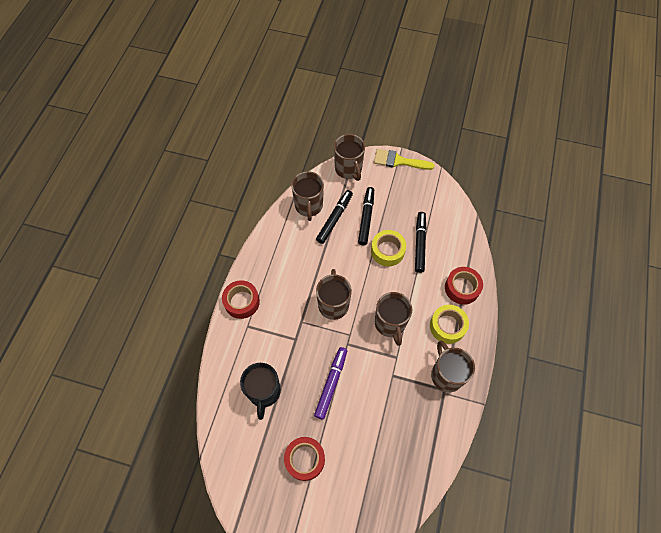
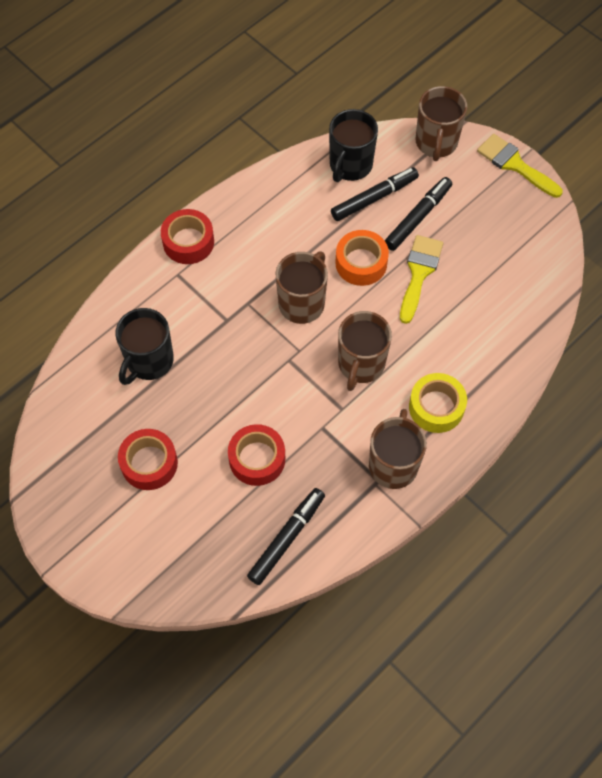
camera: 30 degrees right, 0 degrees up
brown mug [291,171,324,221] -> black mug [329,109,378,182]
purple marker [314,347,347,420] -> none
yellow tape [371,230,406,266] -> yellow brush [400,235,443,324]
black marker [415,212,427,273] -> black marker moved to [247,488,325,585]
red tape [445,267,483,305] -> red tape moved to [228,424,285,486]
none -> orange tape [335,230,389,286]

